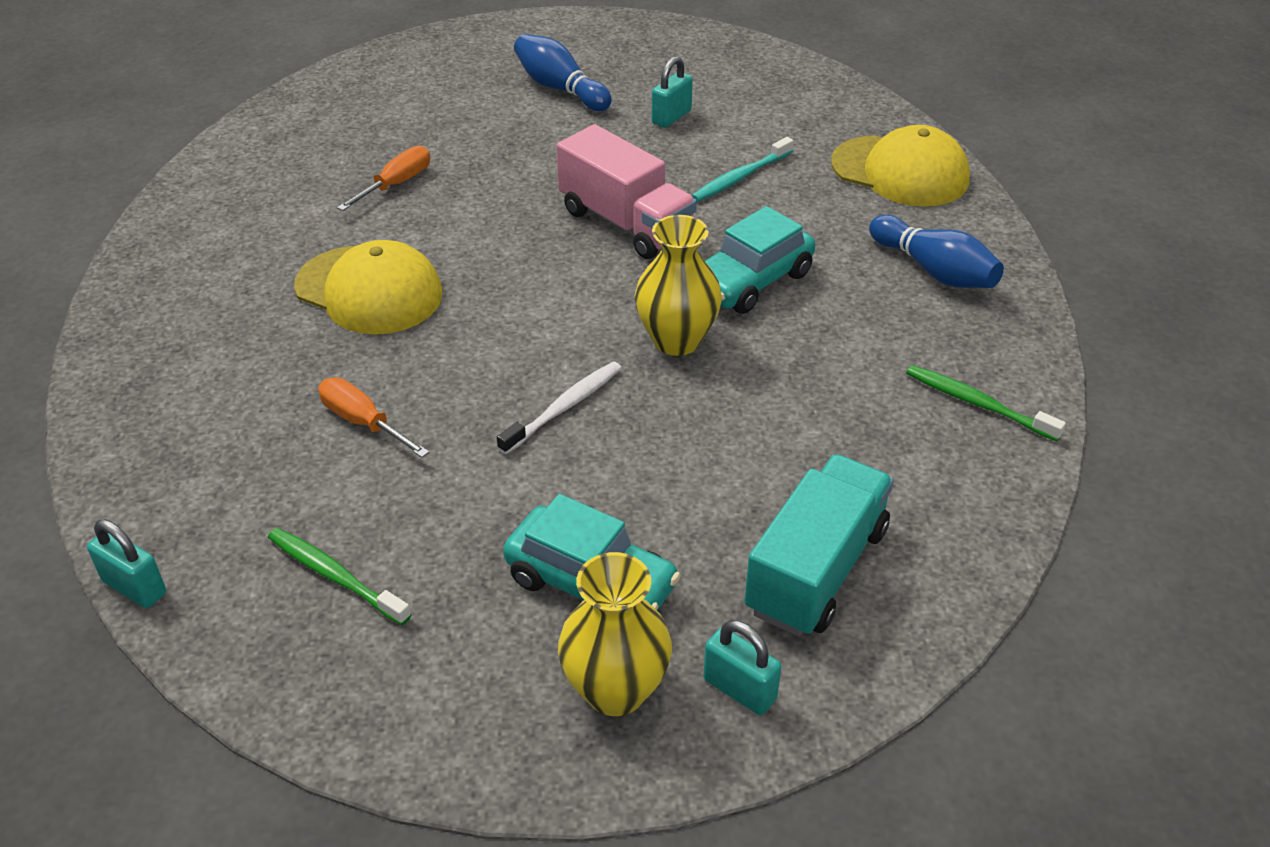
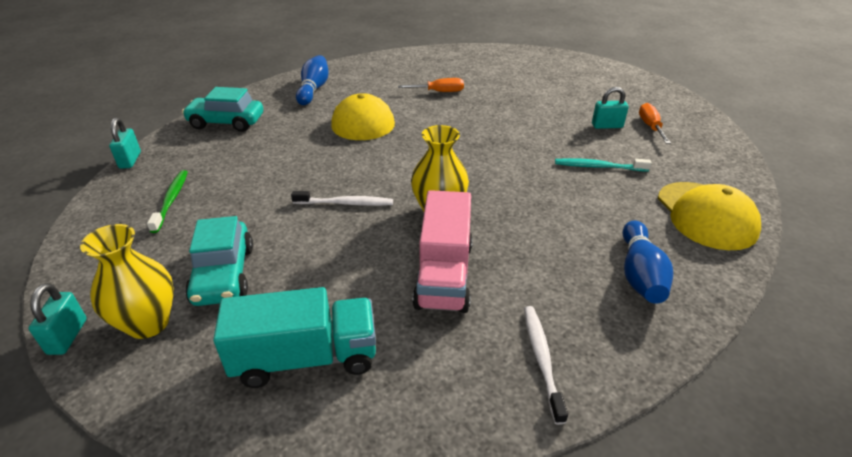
camera: 50 degrees right, 5 degrees down
orange screwdriver [318,378,429,458] -> orange screwdriver moved to [639,103,671,144]
blue bowling pin [514,34,612,111] -> blue bowling pin moved to [296,55,329,105]
pink truck [557,124,697,259] -> pink truck moved to [413,190,473,313]
turquoise padlock [703,620,781,715] -> turquoise padlock moved to [28,283,87,355]
turquoise car [704,206,815,314] -> turquoise car moved to [182,87,263,132]
green toothbrush [906,365,1066,441] -> white toothbrush [524,306,568,425]

